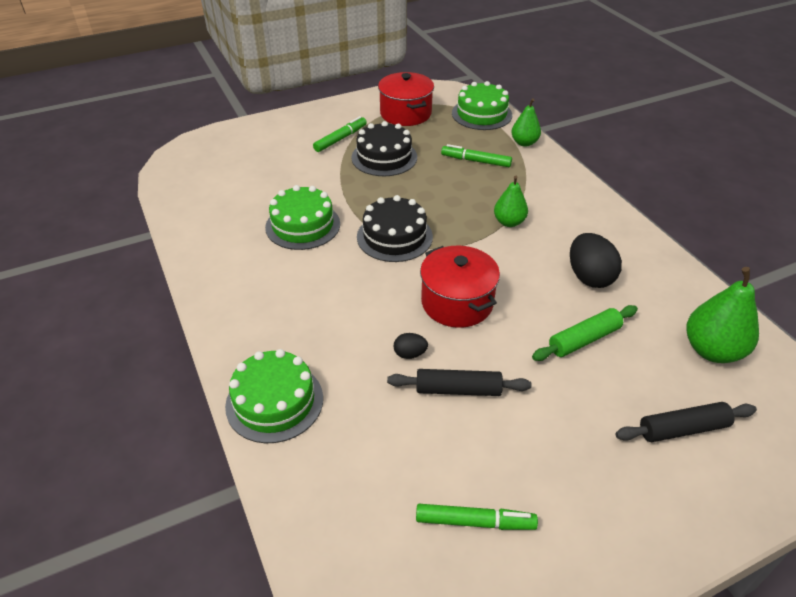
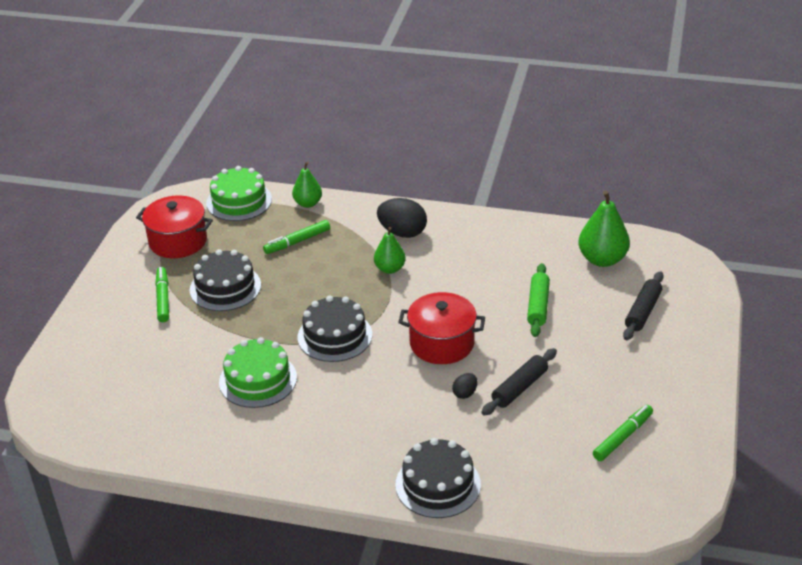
camera: 50 degrees left, 5 degrees down
green cake [225,349,323,443] -> black cake [395,438,481,518]
black egg [570,233,622,288] -> black egg moved to [377,198,427,238]

